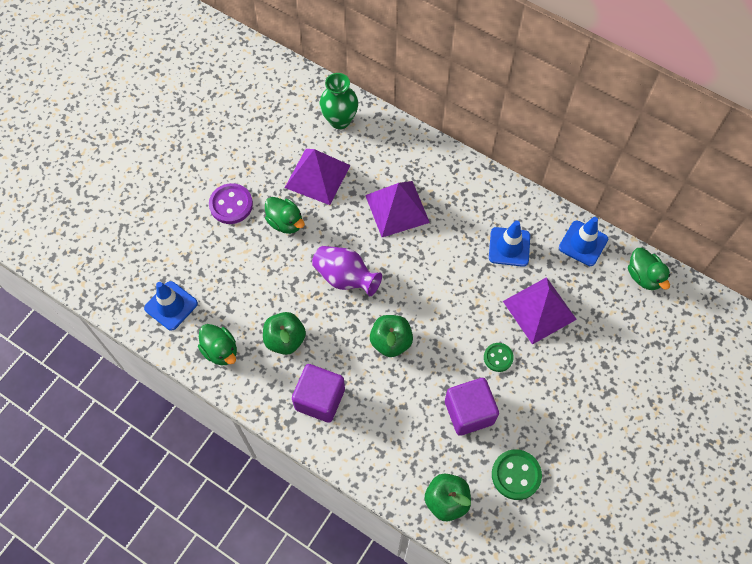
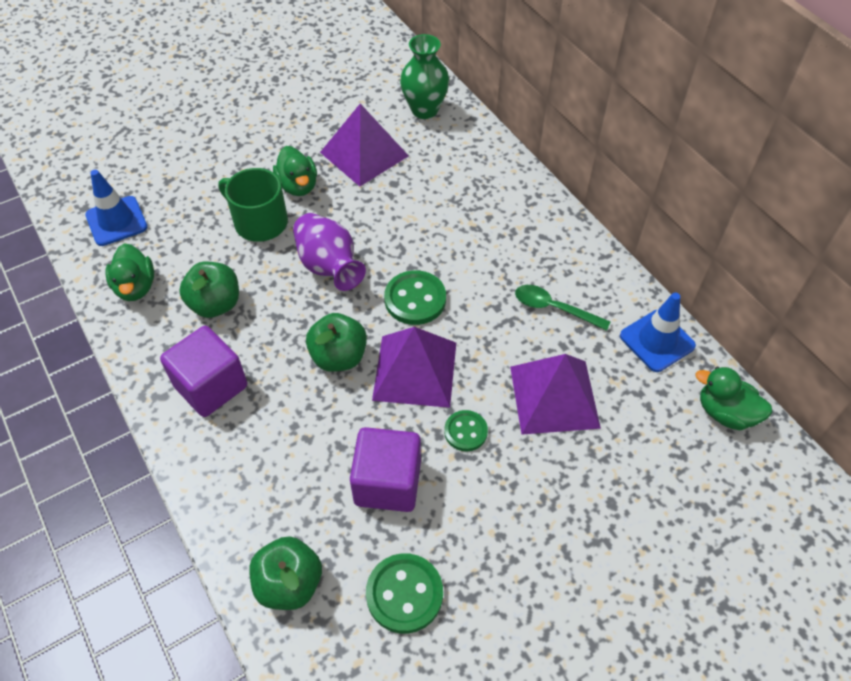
camera: 25 degrees right, 10 degrees down
purple button [209,183,253,224] -> none
purple pyramid [365,181,430,237] -> purple pyramid moved to [372,327,456,408]
blue traffic cone [489,220,530,267] -> green spoon [515,285,611,331]
green duck [628,248,670,290] -> green duck turned 120 degrees clockwise [696,367,772,430]
none -> green mug [218,168,288,242]
none -> green button [384,270,446,325]

